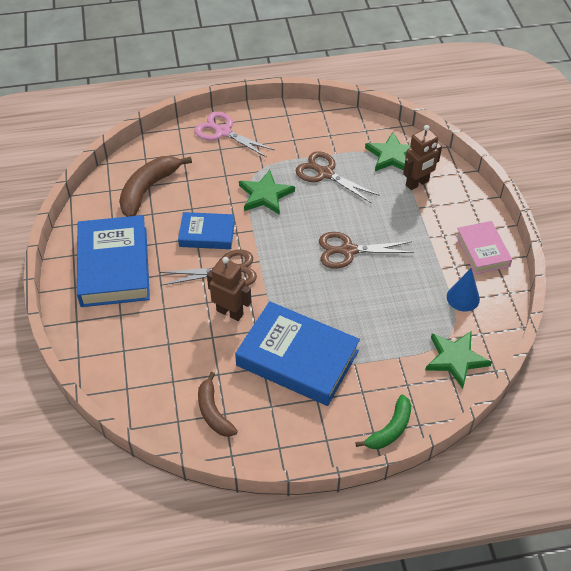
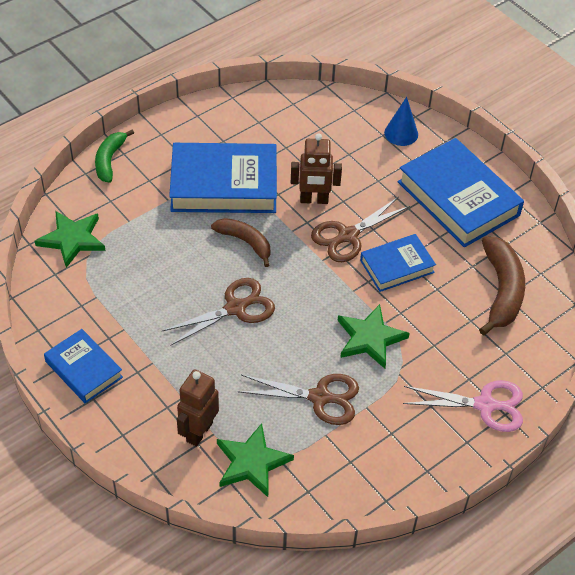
camera: 150 degrees right, 0 degrees up
brown banana [198,372,238,437] -> brown banana moved to [211,218,270,267]
blue cone [447,268,480,311] -> blue cone moved to [384,97,418,146]
pink book [456,221,512,274] -> blue book [44,329,123,404]

